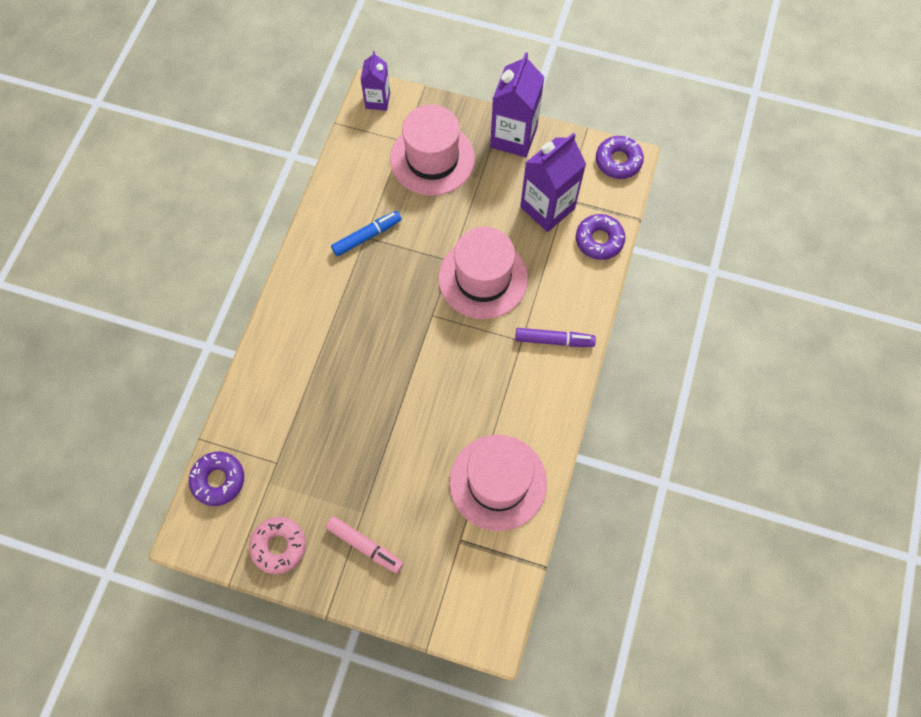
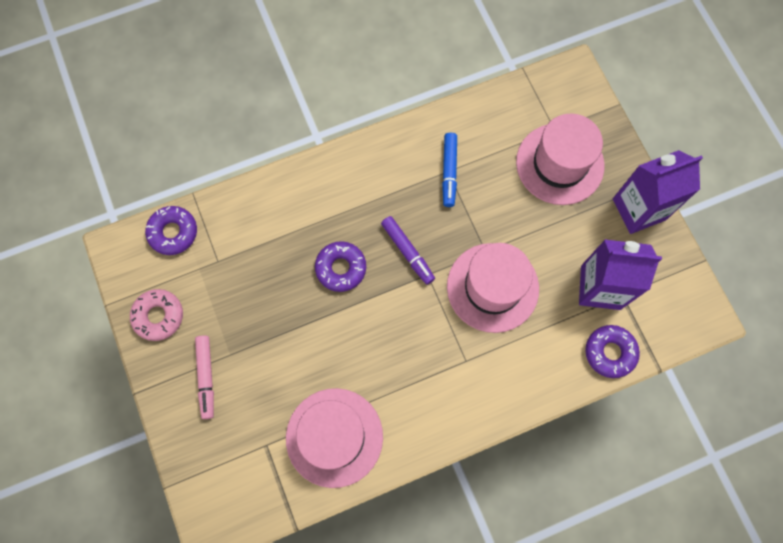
camera: 50 degrees right, 5 degrees up
blue marker [331,211,402,256] -> blue marker turned 75 degrees clockwise [442,133,457,207]
purple carton [360,51,390,111] -> none
purple marker [515,328,596,347] -> purple marker moved to [381,216,435,285]
purple donut [596,136,644,179] -> purple donut moved to [315,241,366,292]

